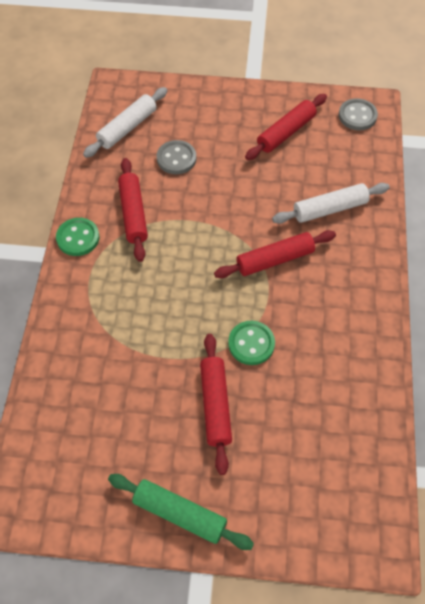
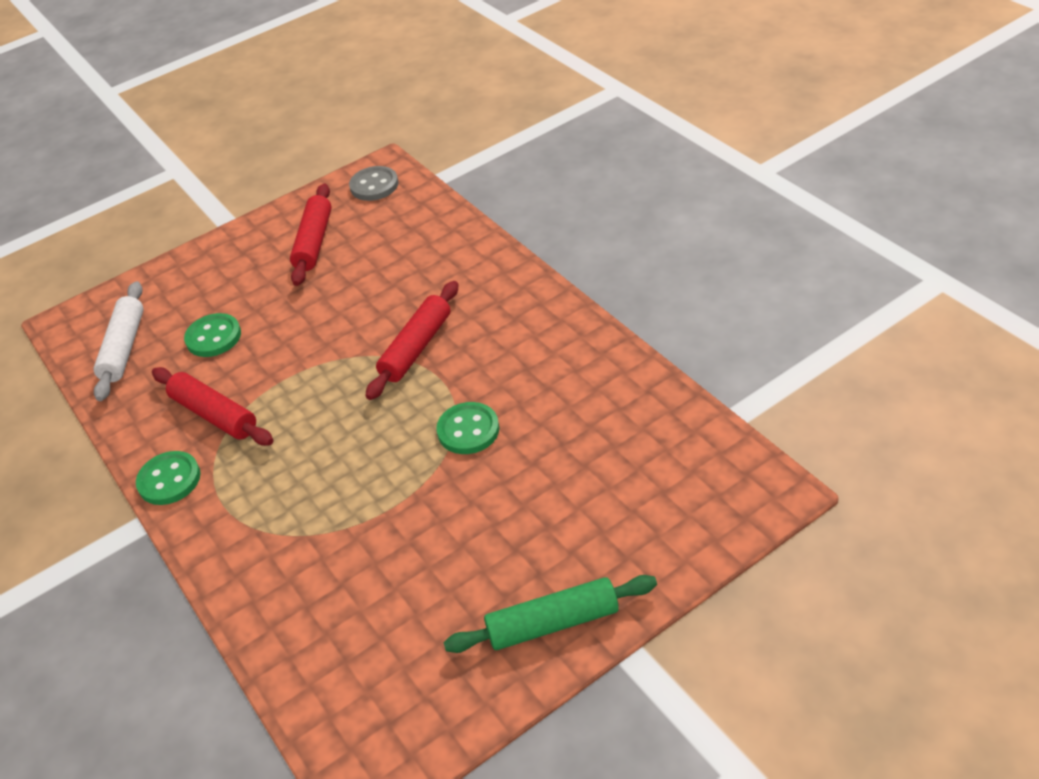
camera: 35 degrees left, 15 degrees down
grey button [156,140,196,174] -> green button [184,313,241,357]
red rolling pin [200,334,232,475] -> none
white rolling pin [272,183,390,224] -> none

